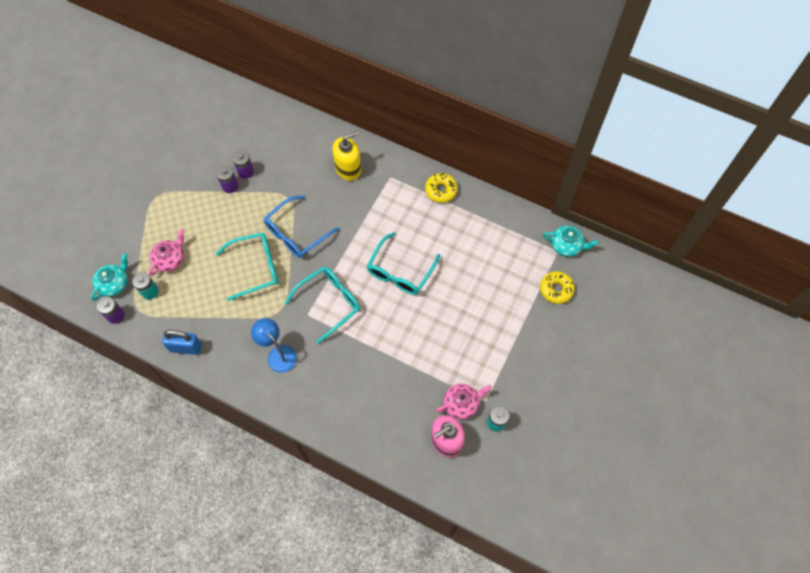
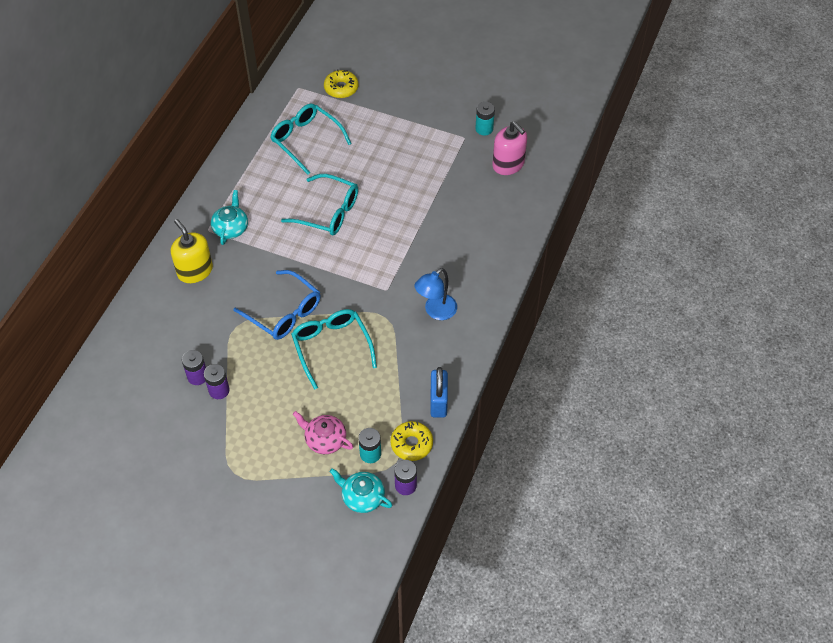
camera: 95 degrees left, 10 degrees down
turquoise glasses [285,267,360,344] -> turquoise glasses moved to [270,104,352,174]
yellow donut [425,173,458,203] -> yellow donut moved to [390,421,433,461]
pink teapot [436,384,492,419] -> none
turquoise teapot [543,225,599,257] -> turquoise teapot moved to [211,190,248,245]

